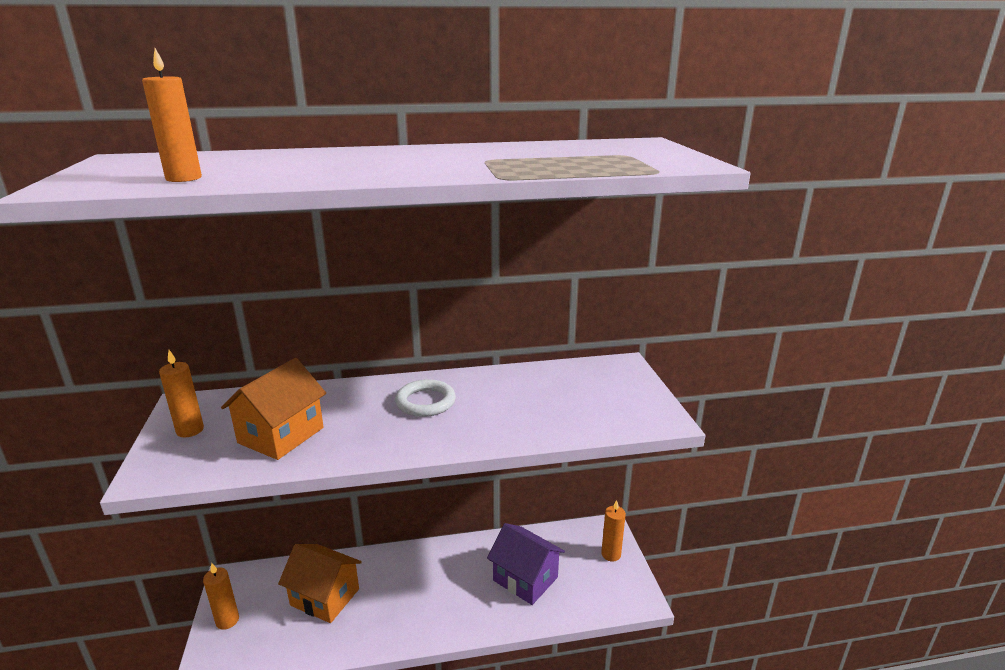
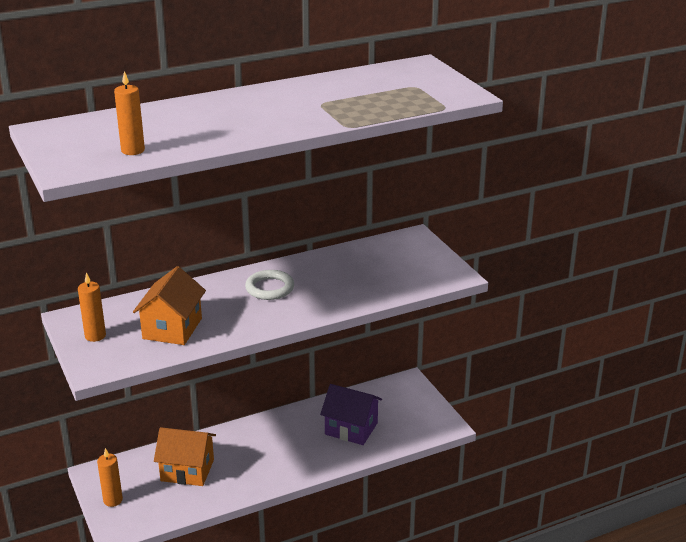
camera: 15 degrees left, 5 degrees up
orange candle [601,500,626,561] -> none

